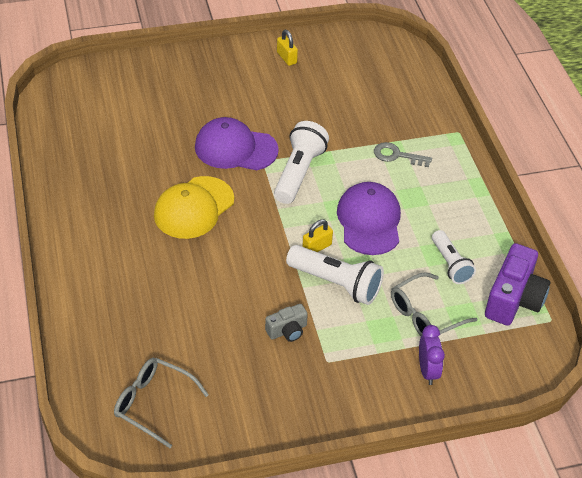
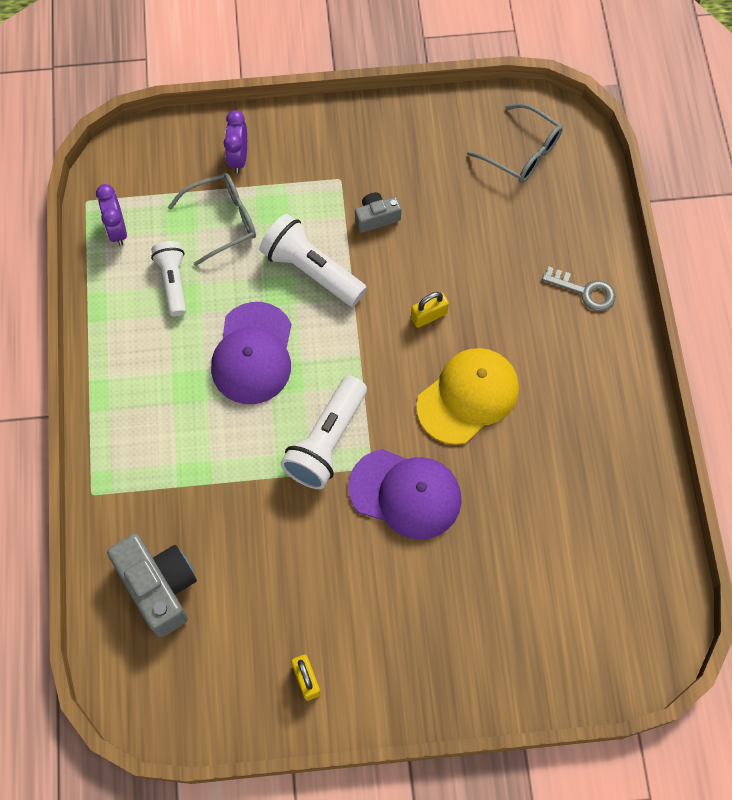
camera: 170 degrees left, 20 degrees up
yellow padlock [302,219,333,252] -> yellow padlock moved to [411,292,449,328]
grey key [374,142,432,167] -> grey key moved to [542,267,616,311]
purple camera [485,243,550,326] -> purple clock [96,184,127,246]
none -> grey camera [107,534,197,637]

